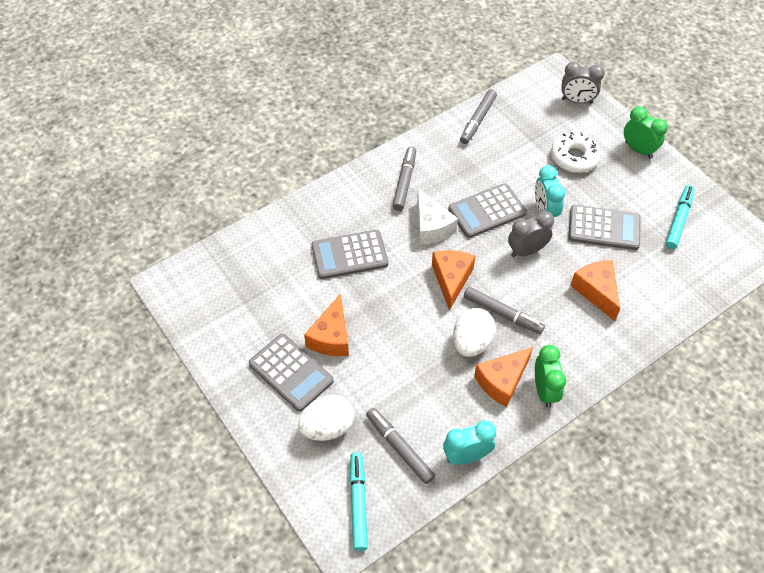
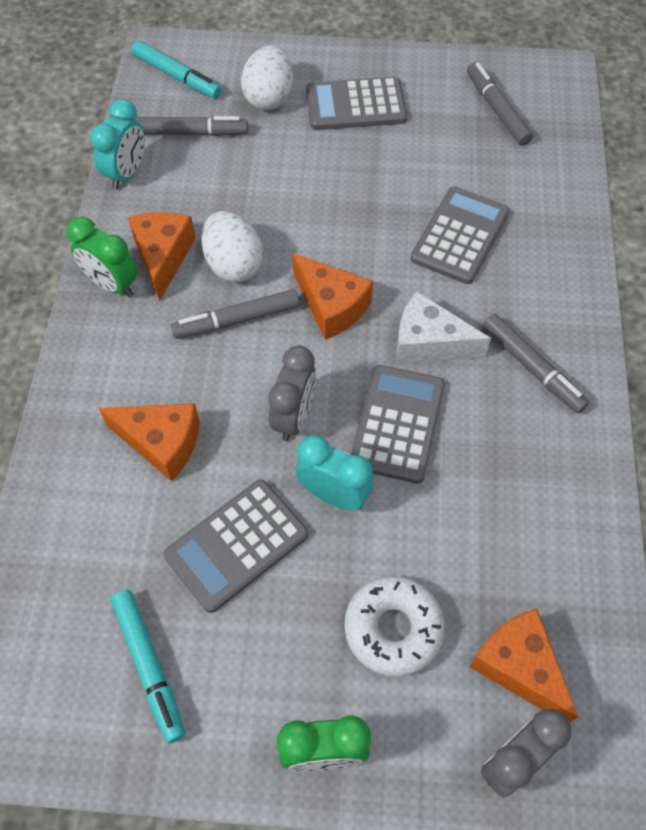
camera: 130 degrees right, 5 degrees up
orange cheese [304,293,349,356] -> orange cheese moved to [469,608,578,723]
grey marker [460,89,497,144] -> grey marker moved to [467,62,533,146]

